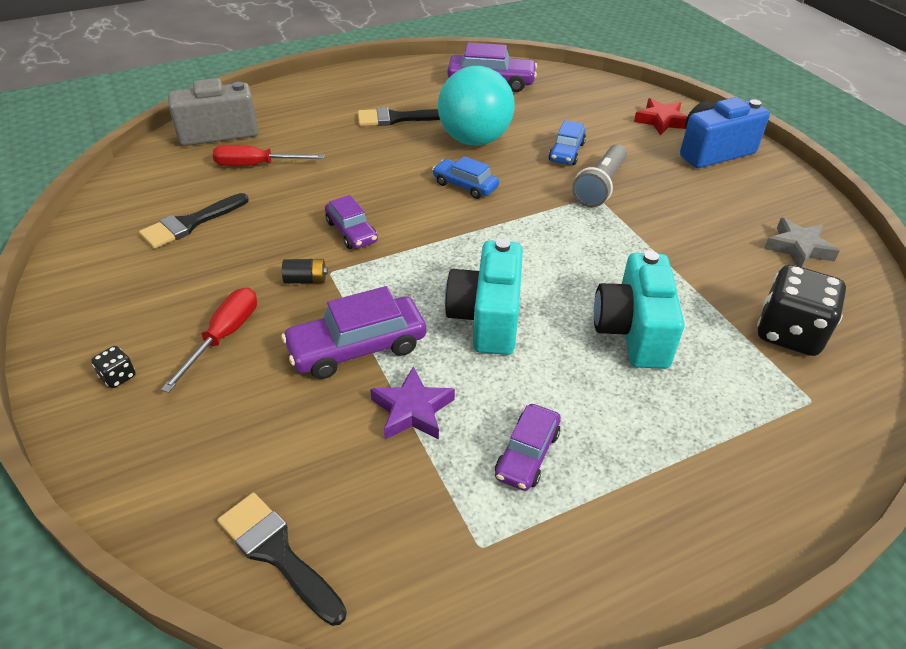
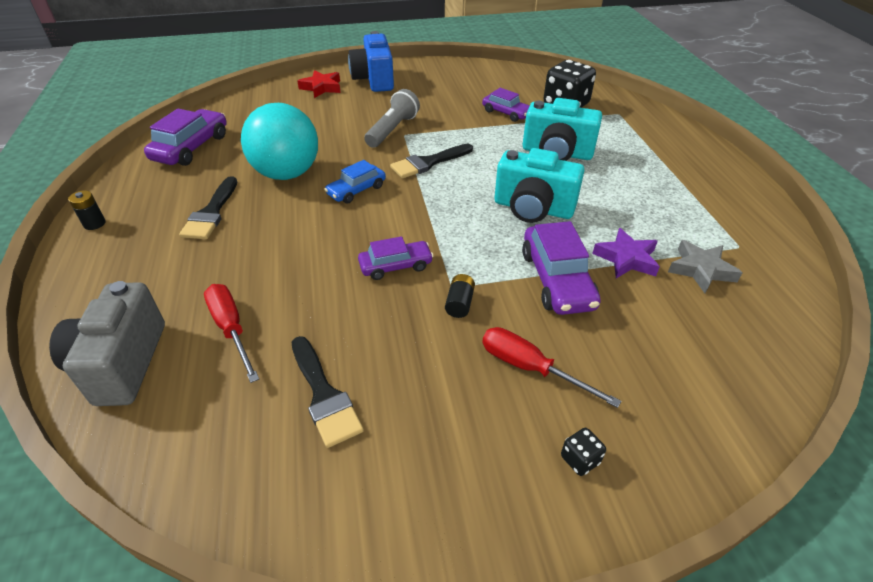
camera: 75 degrees left, 0 degrees up
red screwdriver [213,145,325,166] -> red screwdriver turned 135 degrees clockwise [204,284,259,383]
black brush [217,493,347,626] -> black brush moved to [390,144,473,178]
purple car [495,404,561,491] -> purple car moved to [482,88,530,122]
blue car [549,120,586,165] -> none
grey flashlight [572,144,627,207] -> grey flashlight turned 105 degrees counterclockwise [364,89,420,148]
grey star [764,218,840,267] -> grey star moved to [668,240,743,293]
none -> black battery [68,190,106,230]

